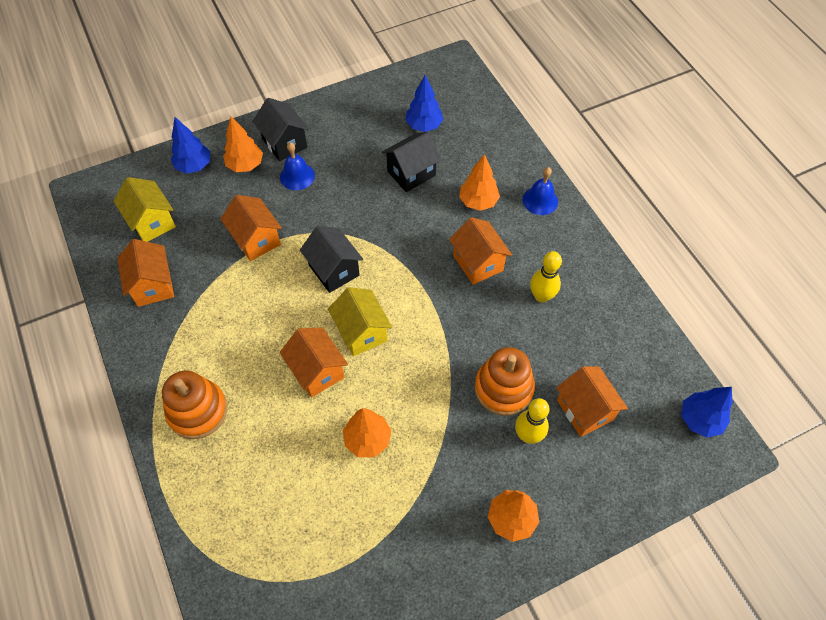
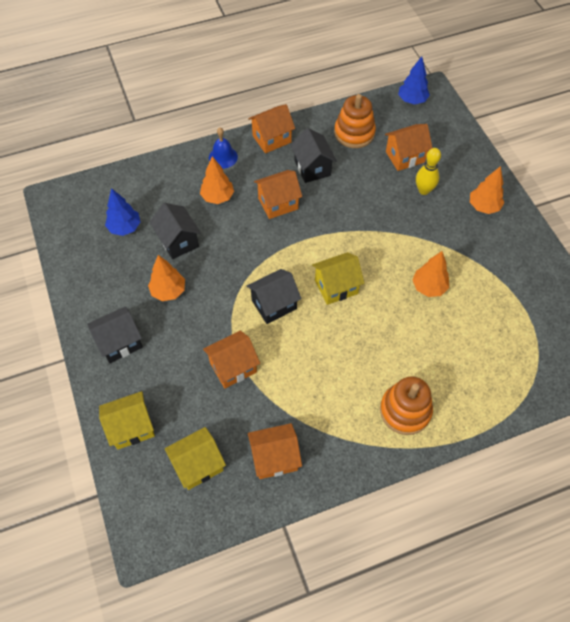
camera: 85 degrees left, 0 degrees up
blue tree [171,117,210,174] -> yellow house [99,391,155,450]
orange tree [223,116,263,172] -> orange tree moved to [148,255,185,301]
blue bell [280,142,315,190] -> none
orange house [280,328,348,398] -> orange house moved to [248,104,295,153]
orange stacking toy [474,347,535,416] -> orange stacking toy moved to [334,94,376,148]
yellow bowling pin [530,251,562,303] -> black house [291,128,337,183]

